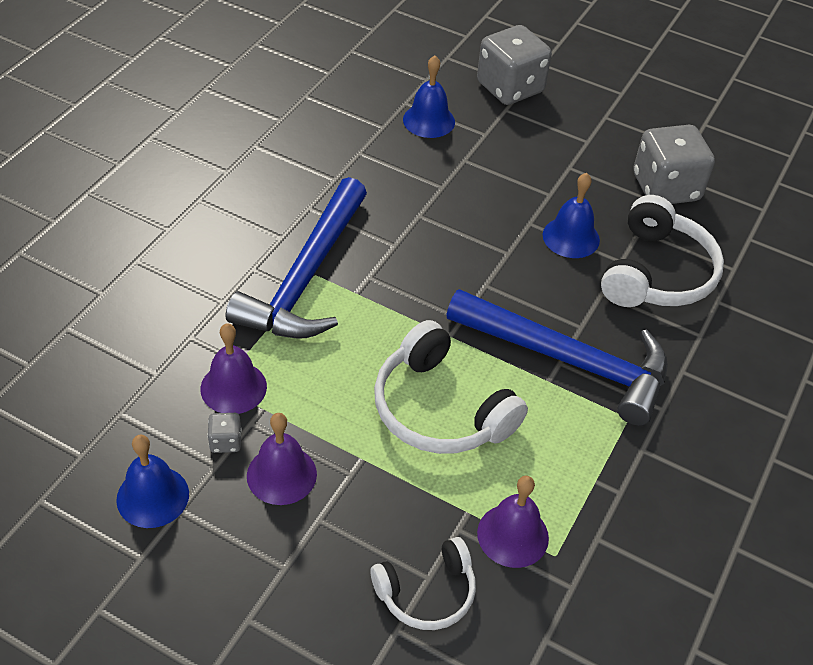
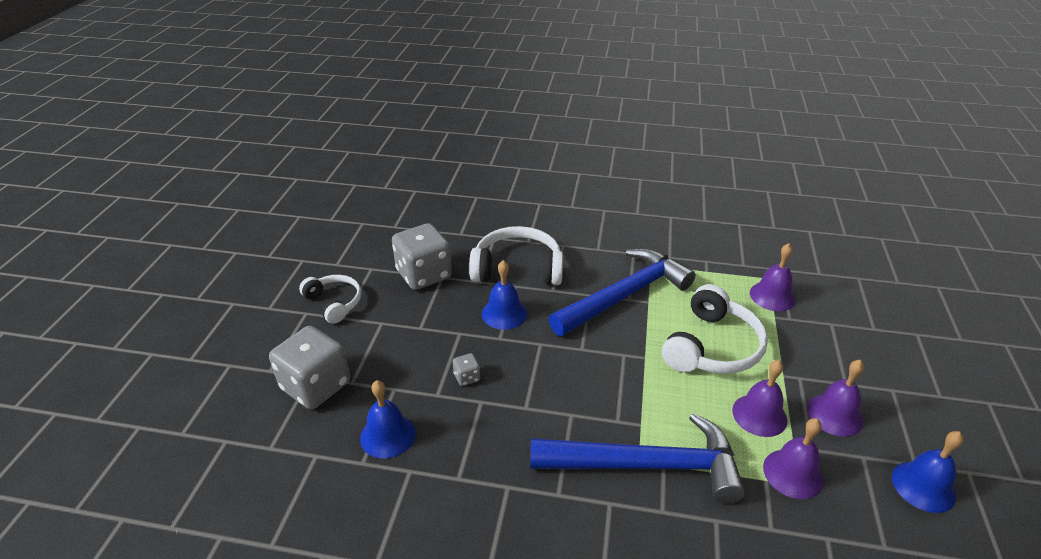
camera: 105 degrees left, 10 degrees down
grey dice [207,413,242,453] -> grey dice moved to [453,353,480,386]
white headphones [371,537,476,630] -> white headphones moved to [299,275,361,324]
blue hammer [446,289,668,426] -> blue hammer turned 45 degrees clockwise [549,248,696,336]
none -> purple bell [732,360,787,437]

